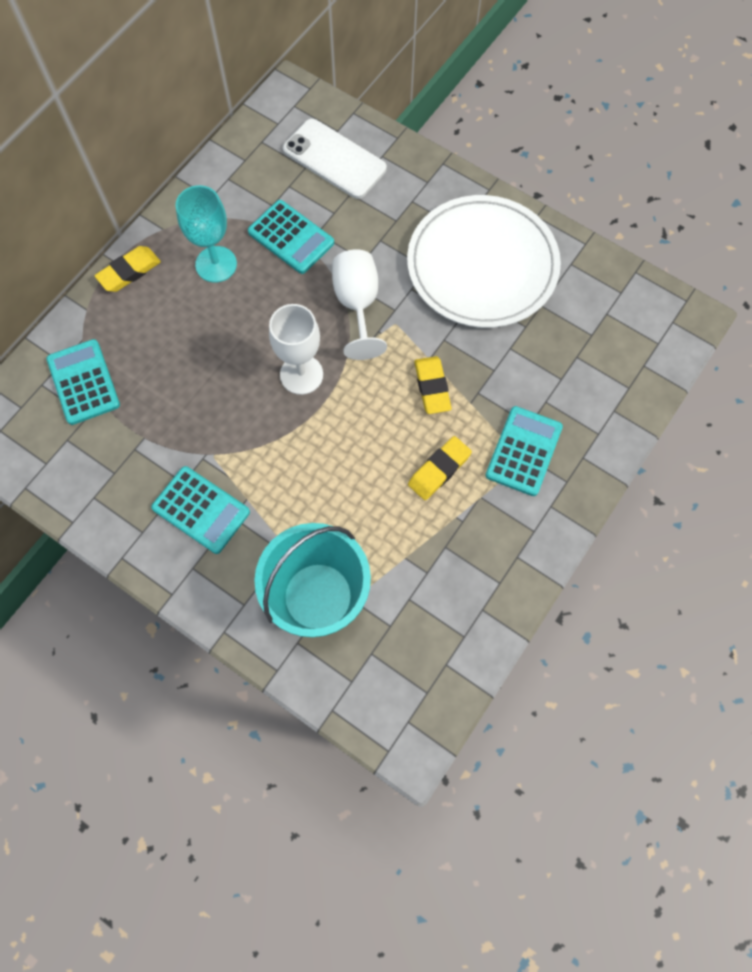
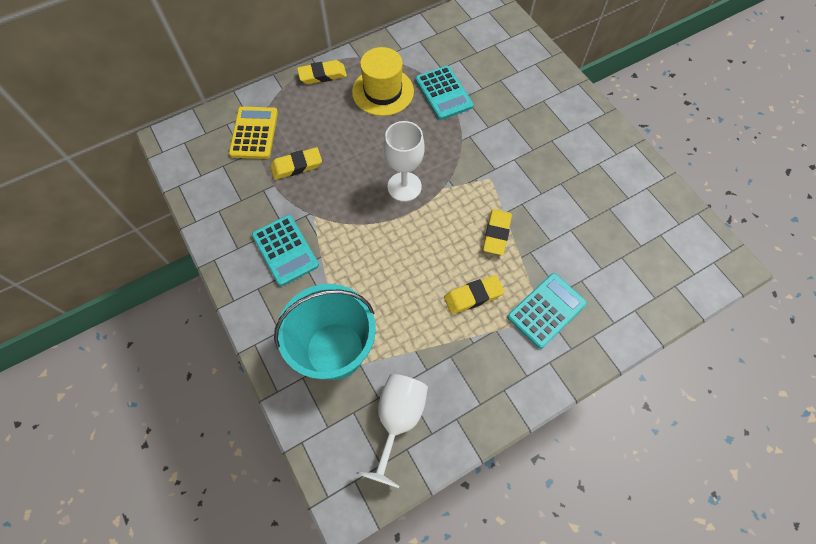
camera: 25 degrees right, 5 degrees down
turquoise calculator [46,339,120,425] -> yellow calculator [229,107,278,159]
turquoise goblet [176,185,237,283] -> yellow hat [352,47,414,116]
white phone [283,119,387,199] -> none
white goblet [332,249,387,360] -> white goblet moved to [356,374,428,488]
white plate [407,195,561,328] -> none
none -> yellow eraser [270,147,322,180]

